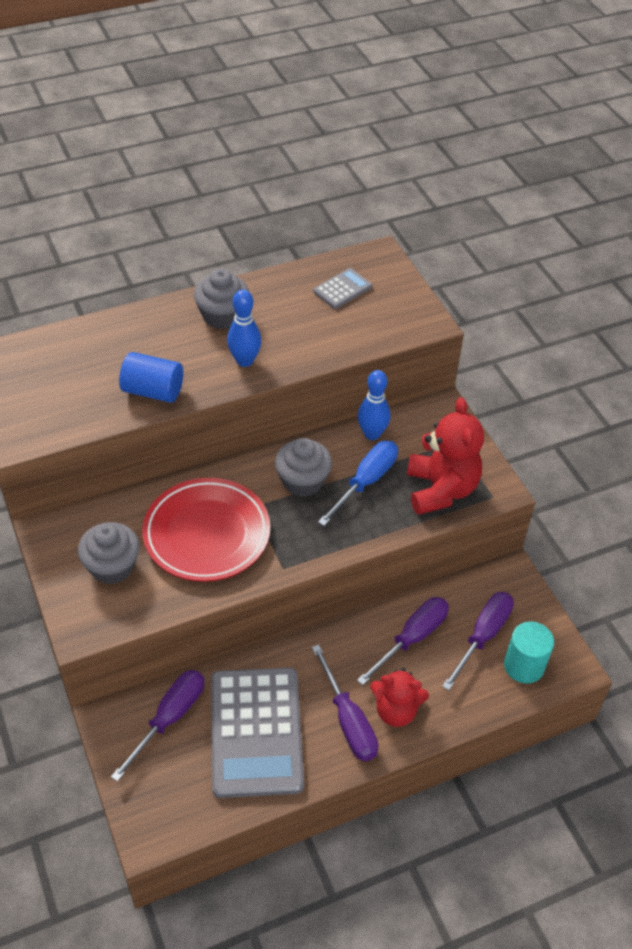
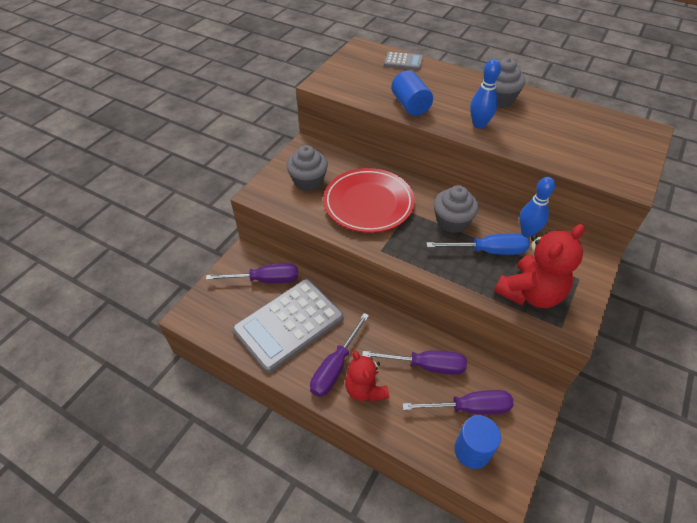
camera: 55 degrees right, 0 degrees up
grey calculator [313,268,372,309] -> grey calculator moved to [384,52,423,70]
turquoise cylinder [504,621,554,684] -> blue cylinder [454,415,501,469]

